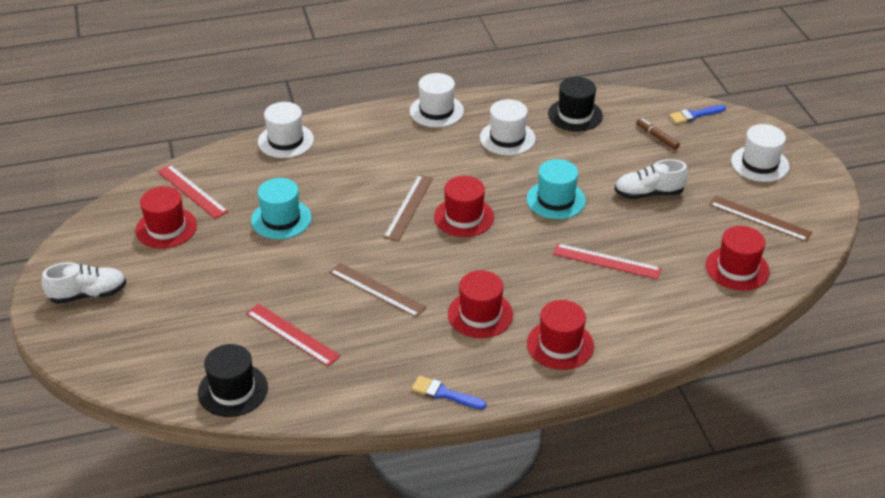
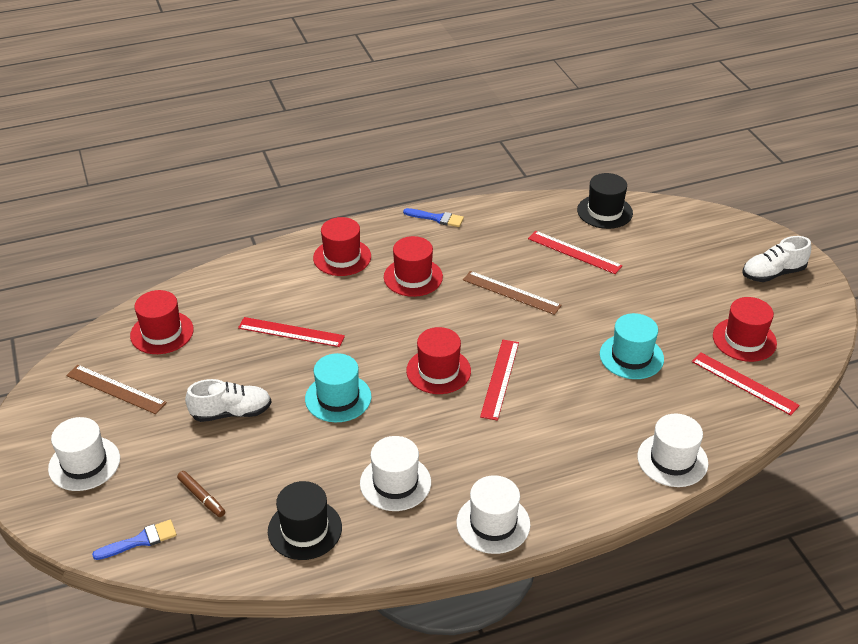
camera: 175 degrees right, 0 degrees up
brown ruler [383,175,433,241] -> red ruler [480,340,519,421]

